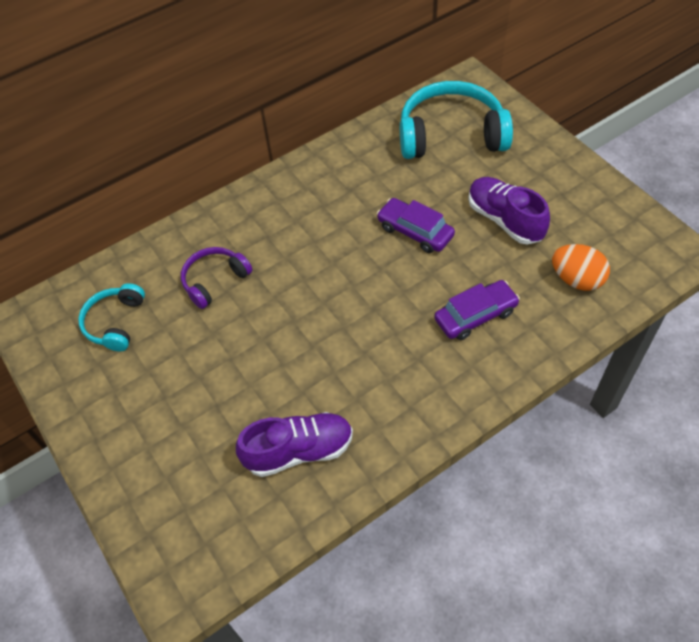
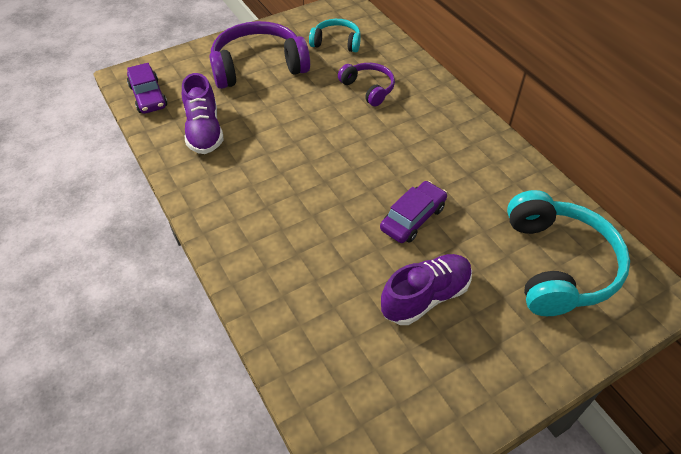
camera: 90 degrees right, 5 degrees down
purple car [434,280,520,340] -> purple car moved to [127,63,167,114]
orange egg [552,244,610,291] -> none
none -> purple headphones [210,21,310,89]

